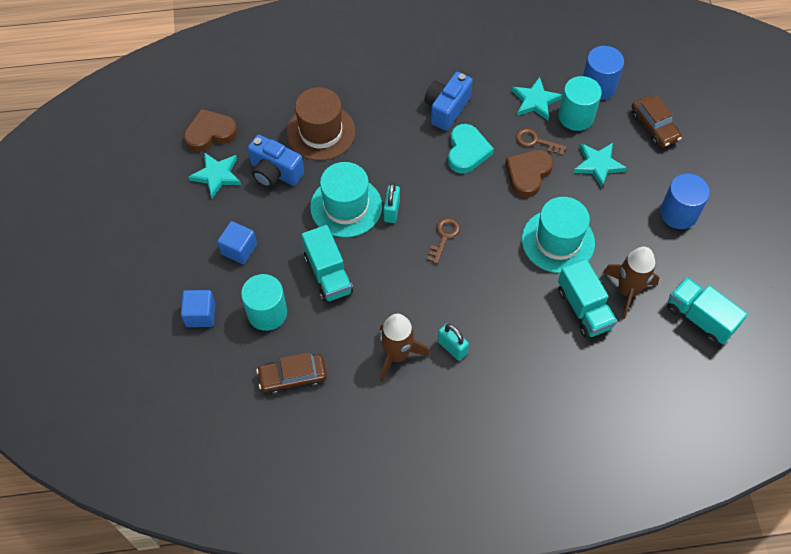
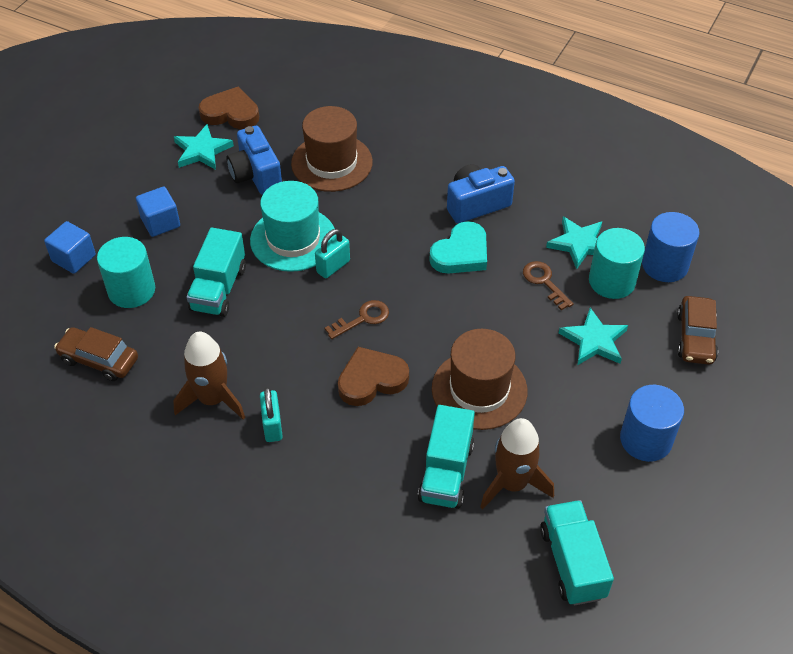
camera: 35 degrees right, 10 degrees down
brown heart [505,150,553,197] -> brown heart moved to [338,347,409,406]
turquoise hat [522,197,595,273] -> brown hat [432,329,528,430]

